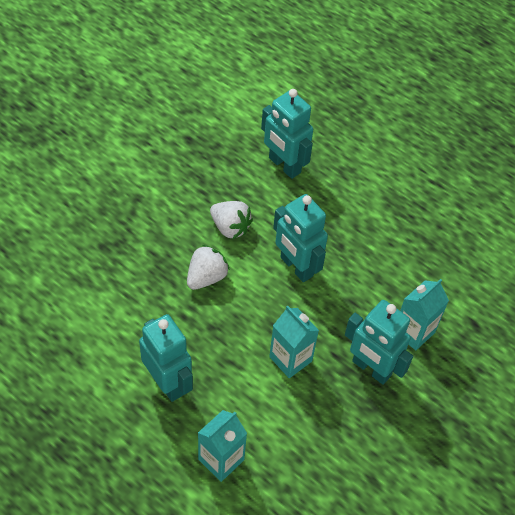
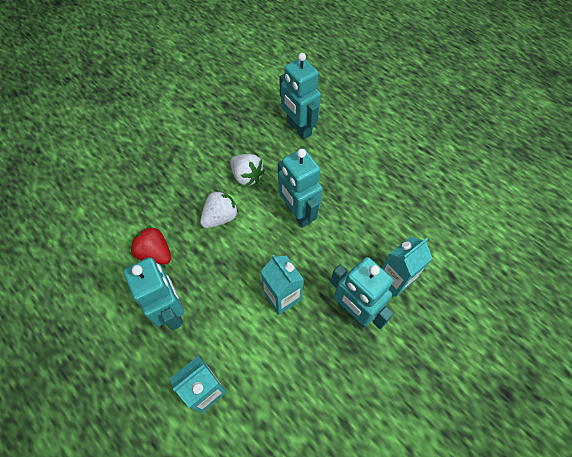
camera: 10 degrees right, 5 degrees up
none -> red strawberry [129,226,171,265]

